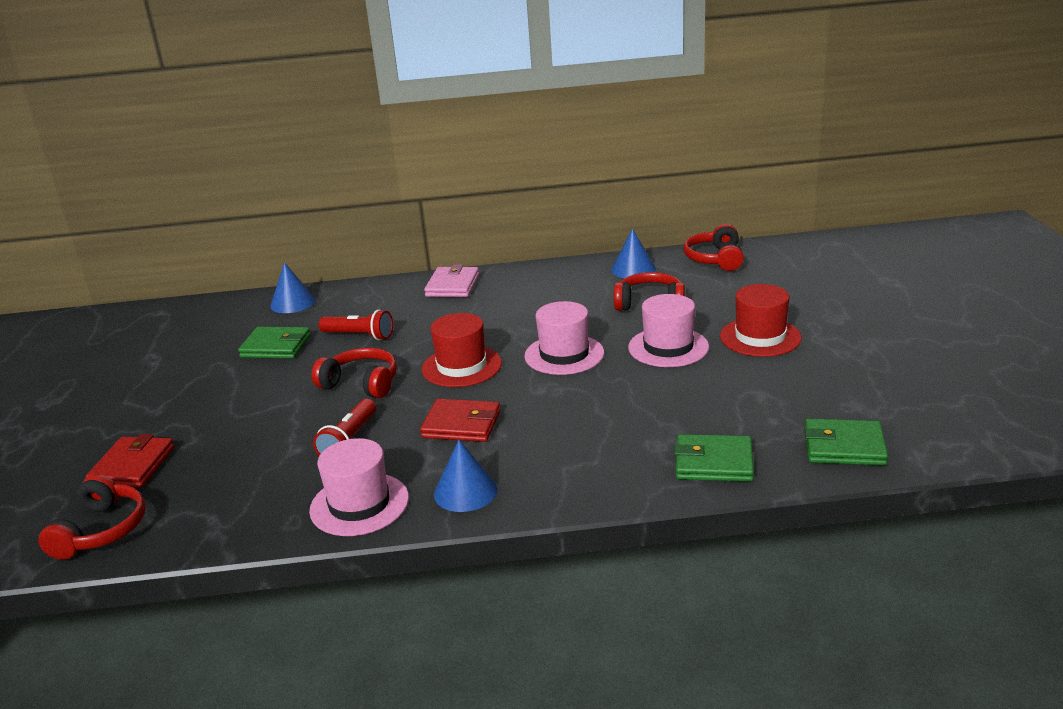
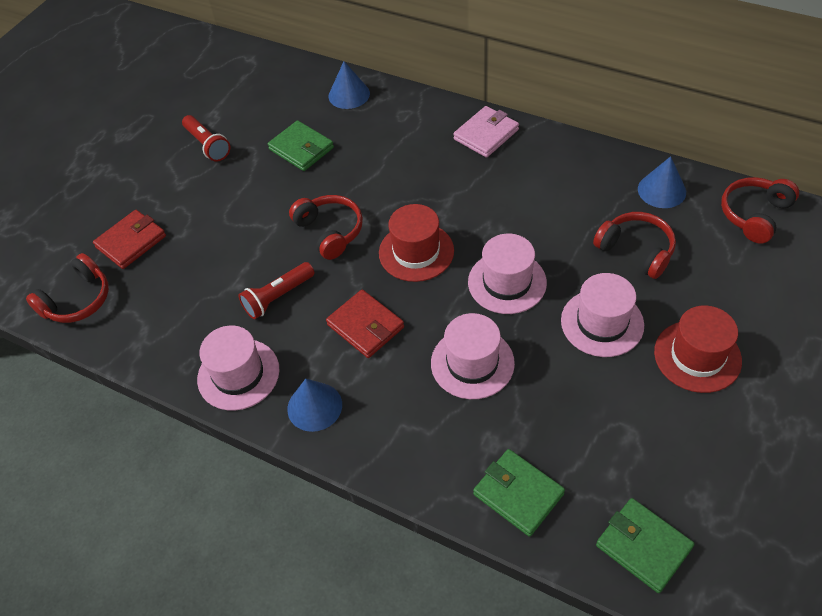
camera: 35 degrees right, 25 degrees up
red flashlight [319,310,393,340] -> red flashlight moved to [182,115,230,162]
none -> pink hat [431,313,515,399]

